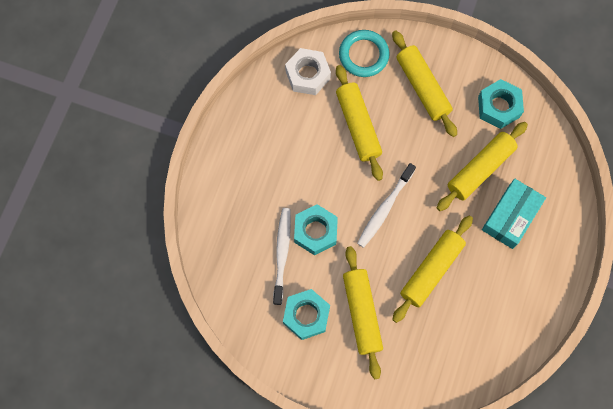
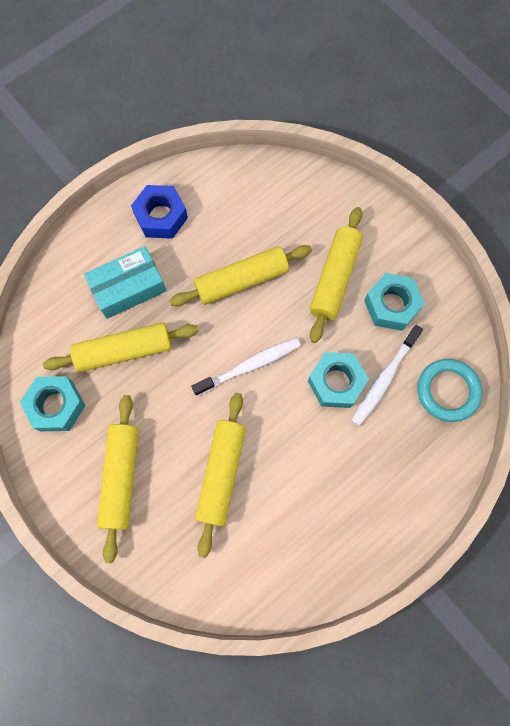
camera: 150 degrees left, 0 degrees up
white nut [285,48,331,95] -> none
turquoise ring [339,30,390,77] -> turquoise ring moved to [417,359,483,422]
none -> blue nut [131,185,188,239]

